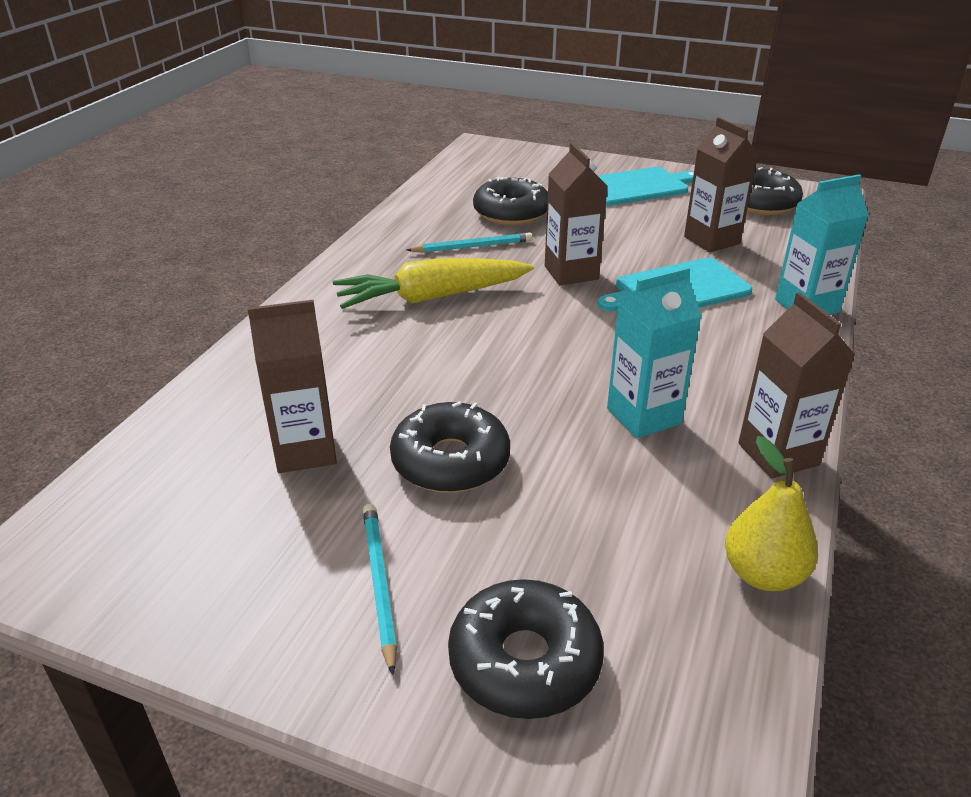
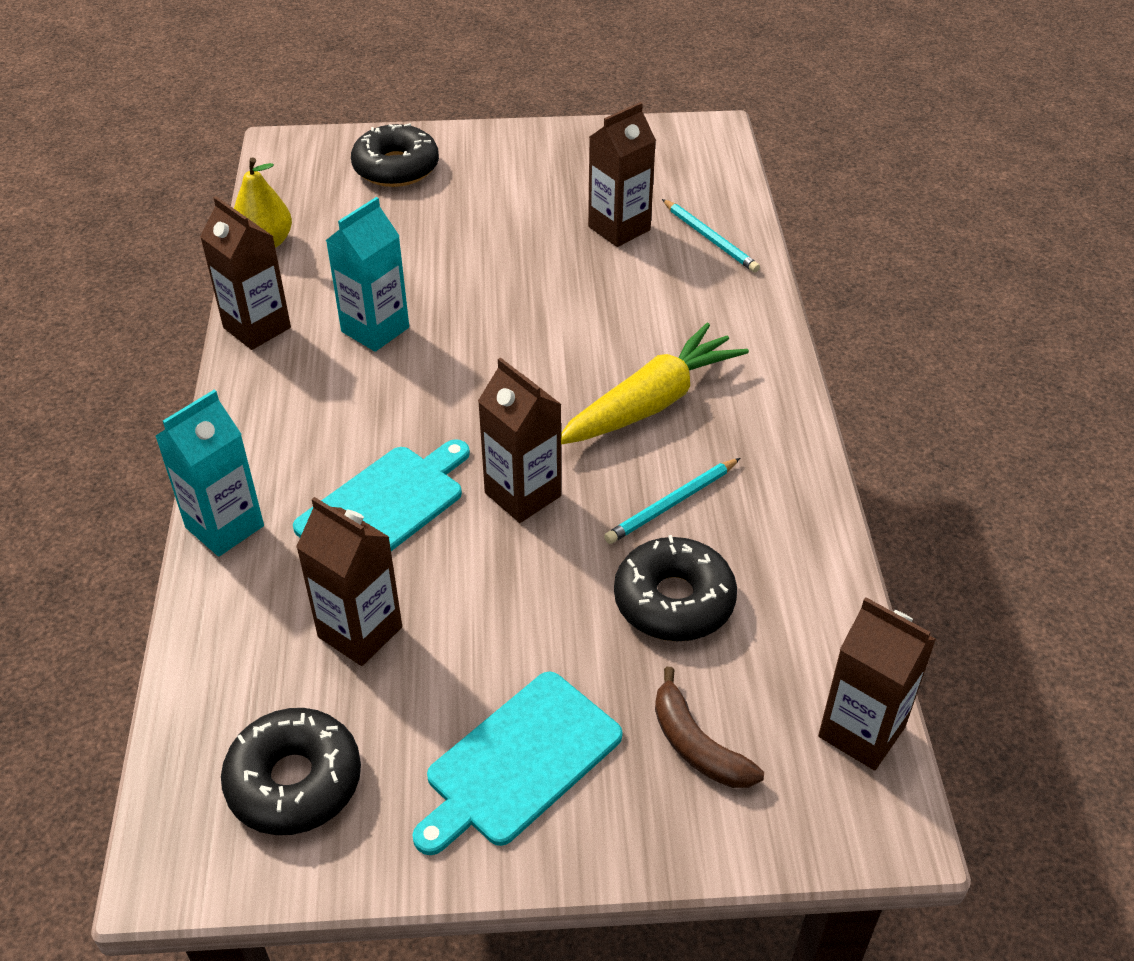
camera: 155 degrees right, 10 degrees up
turquoise pencil [363,504,397,675] -> turquoise pencil moved to [662,199,760,272]
black donut [390,401,510,493] -> none
none -> brown banana [655,667,764,788]
none -> brown carton [818,597,936,770]

